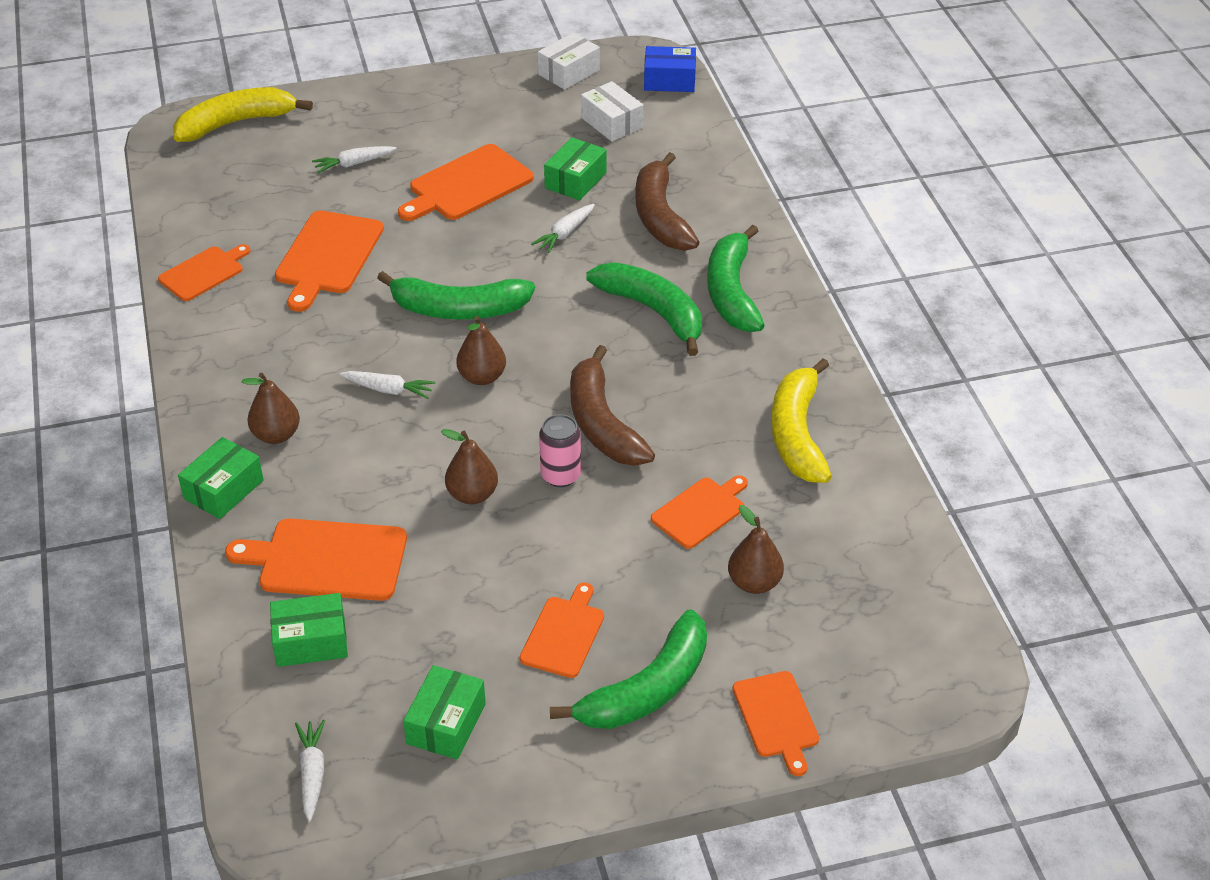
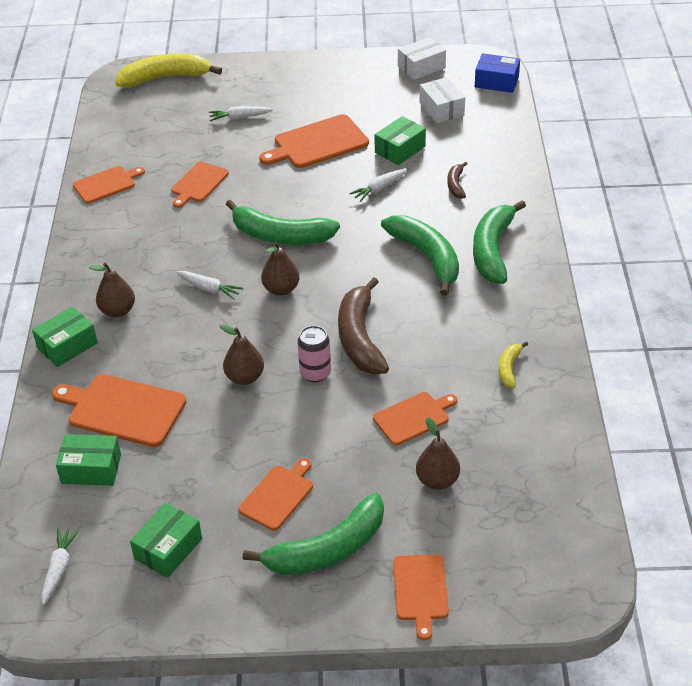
camera: 15 degrees right, 0 degrees up
orange cutting board [275,210,384,312] -> orange cutting board [171,161,229,208], size x0.64
brown banana [635,152,699,251] -> brown banana [447,161,467,199], size x0.48
yellow banana [771,358,832,483] -> yellow banana [498,341,528,389], size x0.48

